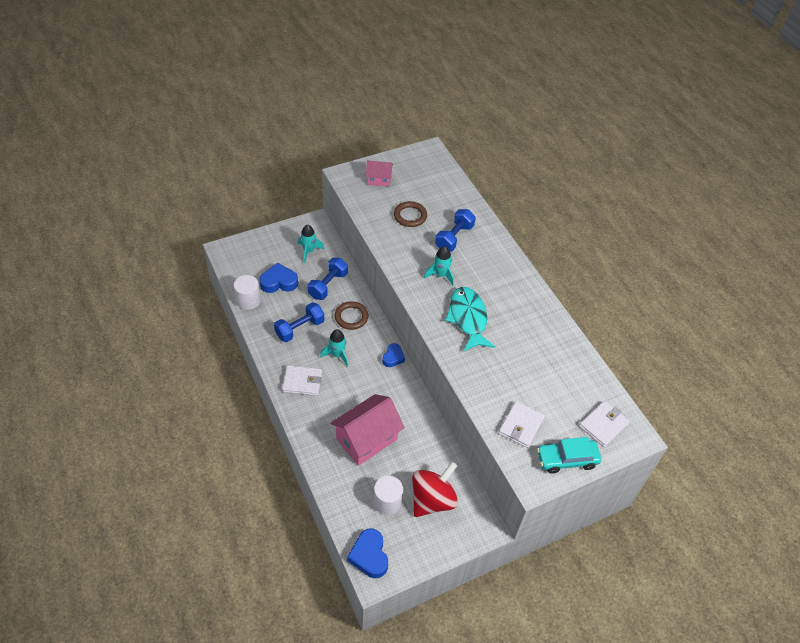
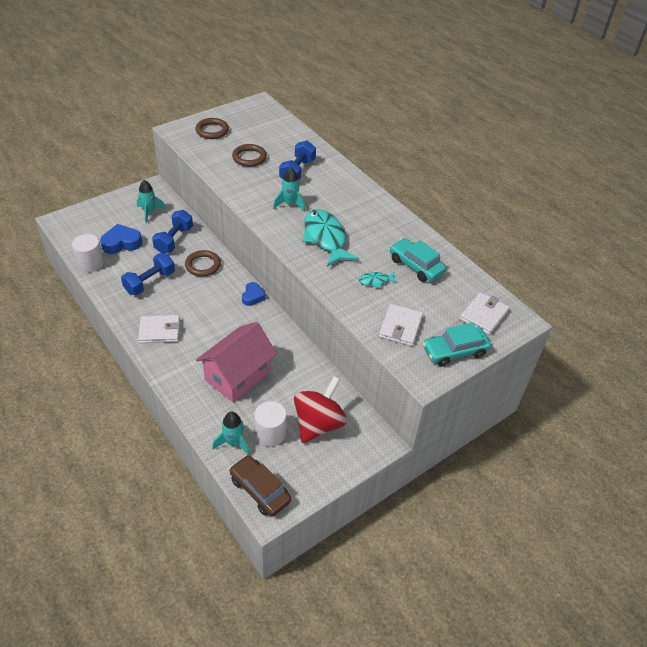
camera: 10 degrees left, 5 degrees down
turquoise rocket [320,329,349,367] -> turquoise rocket moved to [212,412,250,455]
blue heart [347,528,388,578] -> brown car [229,455,291,517]
pink house [366,160,393,187] -> brown ring [195,118,229,139]
none -> turquoise fish [359,272,398,288]
none -> turquoise car [390,238,446,282]

